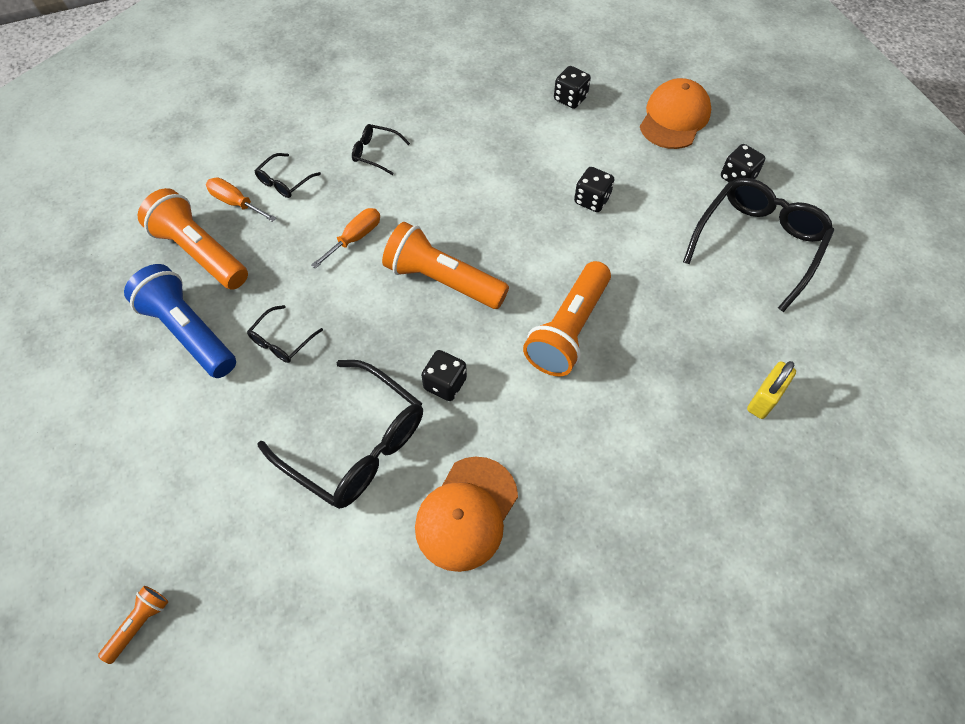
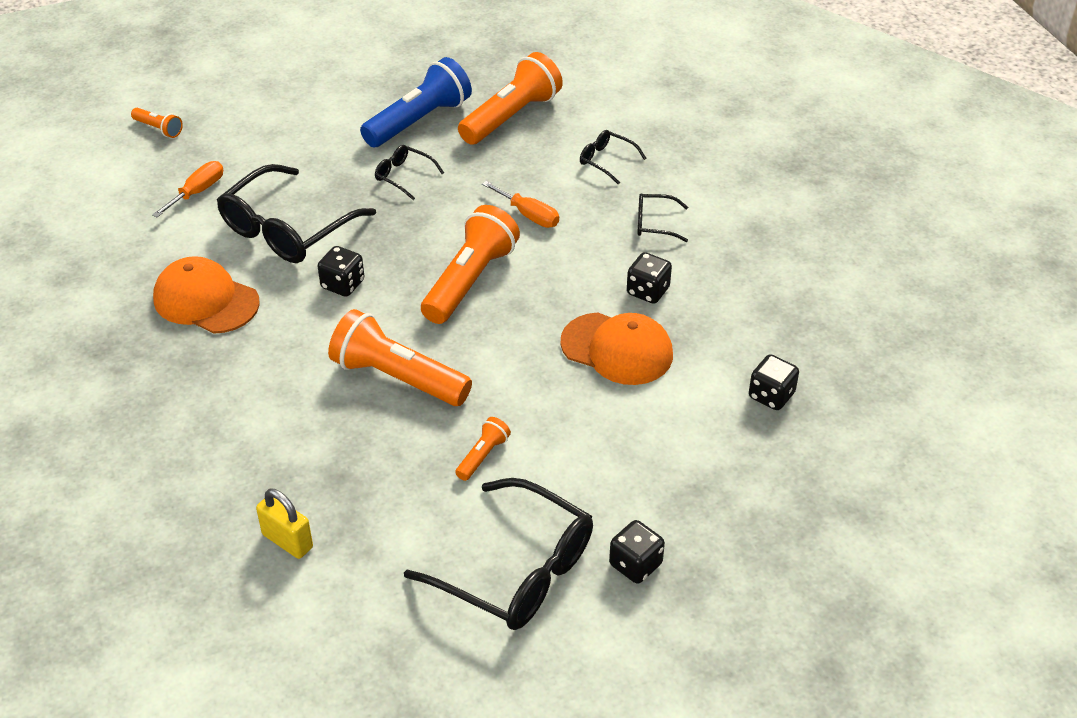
camera: 90 degrees right, 15 degrees down
orange screwdriver [206,177,276,222] -> orange screwdriver moved to [152,161,223,217]
black glasses [352,124,410,175] -> black glasses turned 105 degrees counterclockwise [637,193,688,242]
black dice [574,167,615,212] -> black dice moved to [627,252,672,304]
orange cap [640,78,711,149] -> orange cap moved to [561,313,673,385]
none -> orange flashlight [455,417,511,481]

